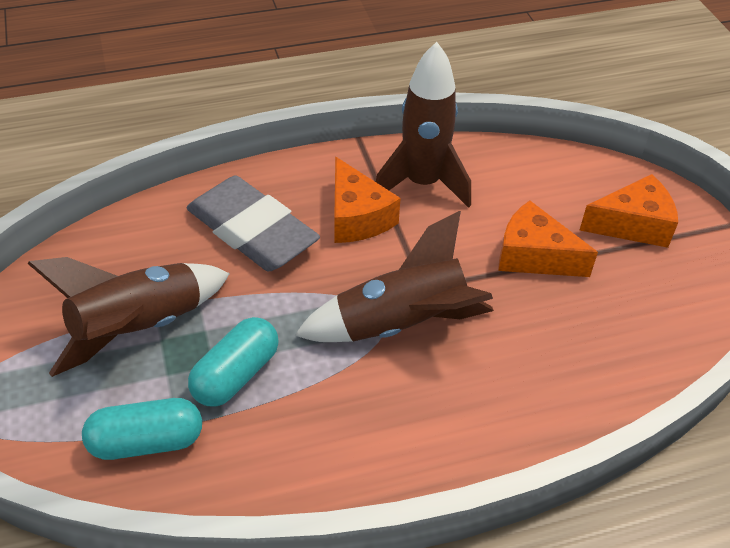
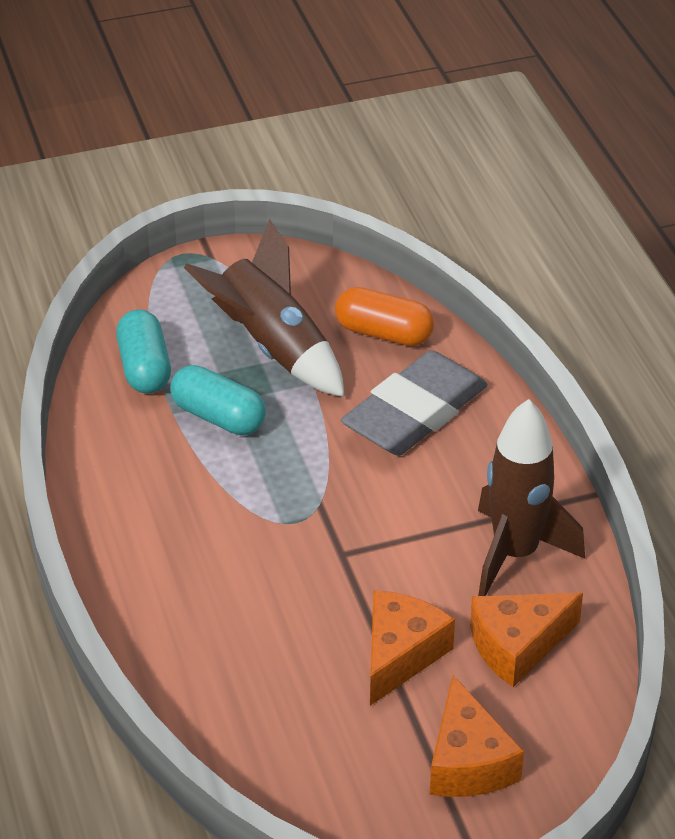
camera: 90 degrees right, 5 degrees down
brown rocket [294,211,494,342] -> none
orange cheese [334,157,401,243] -> orange cheese moved to [470,593,583,687]
none -> orange capsule [335,287,434,346]

